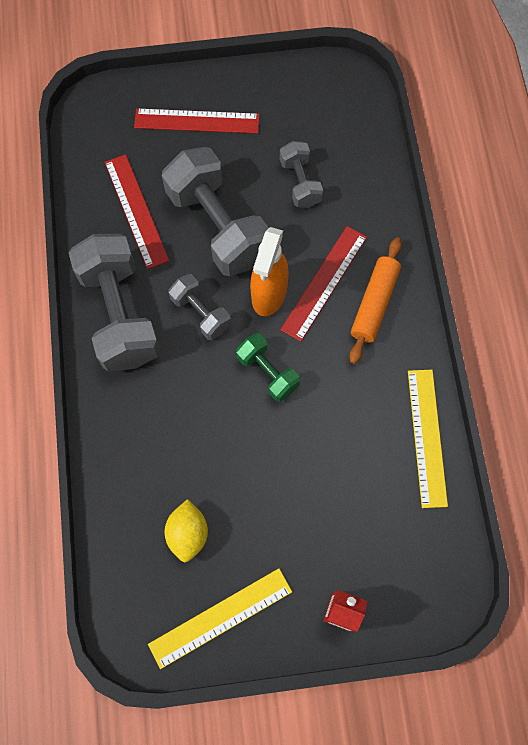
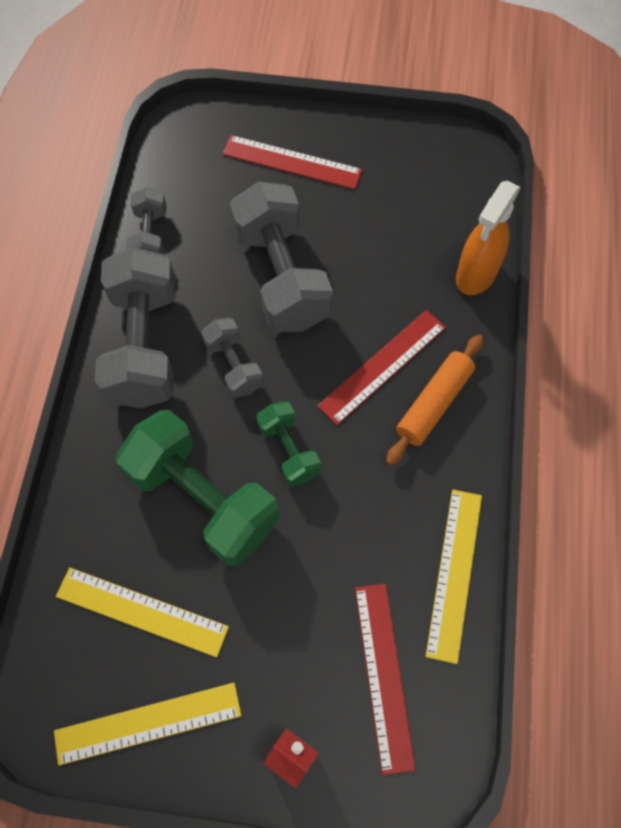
camera: 15 degrees right, 5 degrees down
red ruler [105,154,169,269] -> red ruler moved to [355,584,416,775]
yellow lemon [165,499,208,562] -> yellow ruler [56,568,229,657]
orange spray bottle [250,227,289,316] -> orange spray bottle moved to [456,181,521,295]
grey dumbbell [280,141,323,208] -> grey dumbbell moved to [126,187,167,254]
none -> green dumbbell [116,410,279,566]

